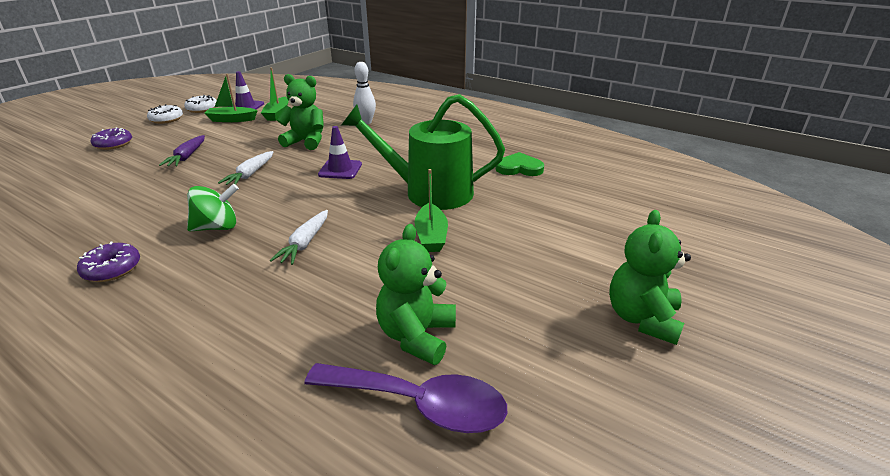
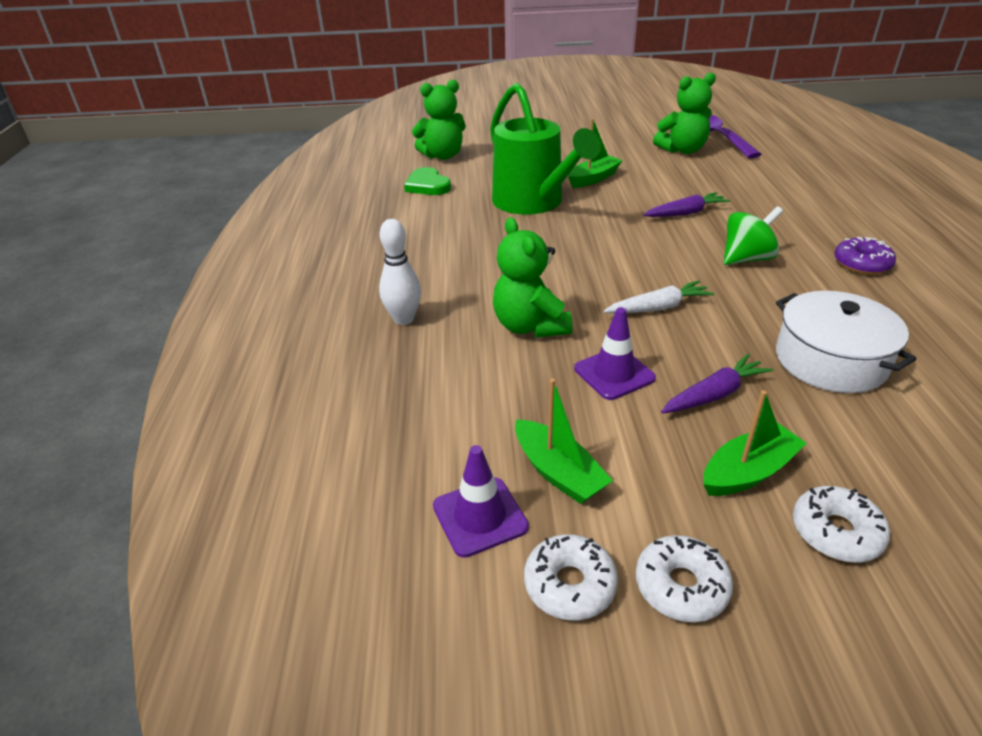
camera: 125 degrees left, 5 degrees up
purple donut [91,127,132,150] -> white donut [793,486,890,562]
green spinning top [187,184,239,231] -> green spinning top turned 120 degrees clockwise [724,206,783,265]
green boat [261,68,289,121] -> green boat moved to [704,390,807,496]
white carrot [270,210,328,265] -> purple carrot [643,192,730,217]
purple traffic cone [318,126,362,179] -> purple traffic cone moved to [574,307,656,400]
green teddy bear [609,210,691,345] -> green teddy bear moved to [412,80,466,160]
none -> white pot [776,291,916,393]

